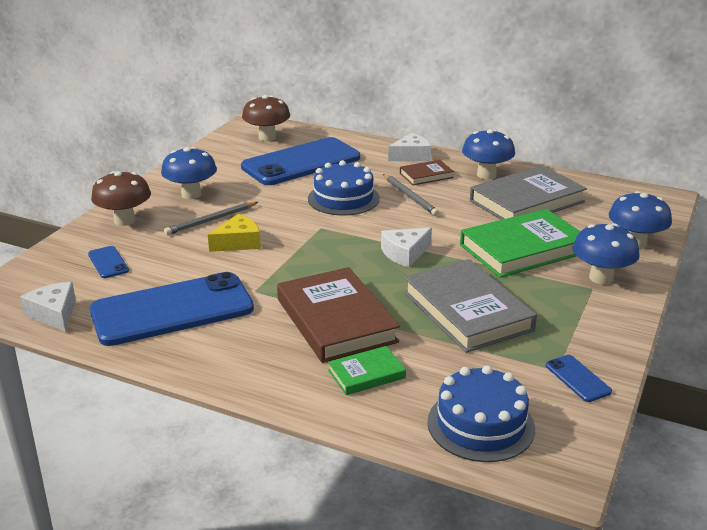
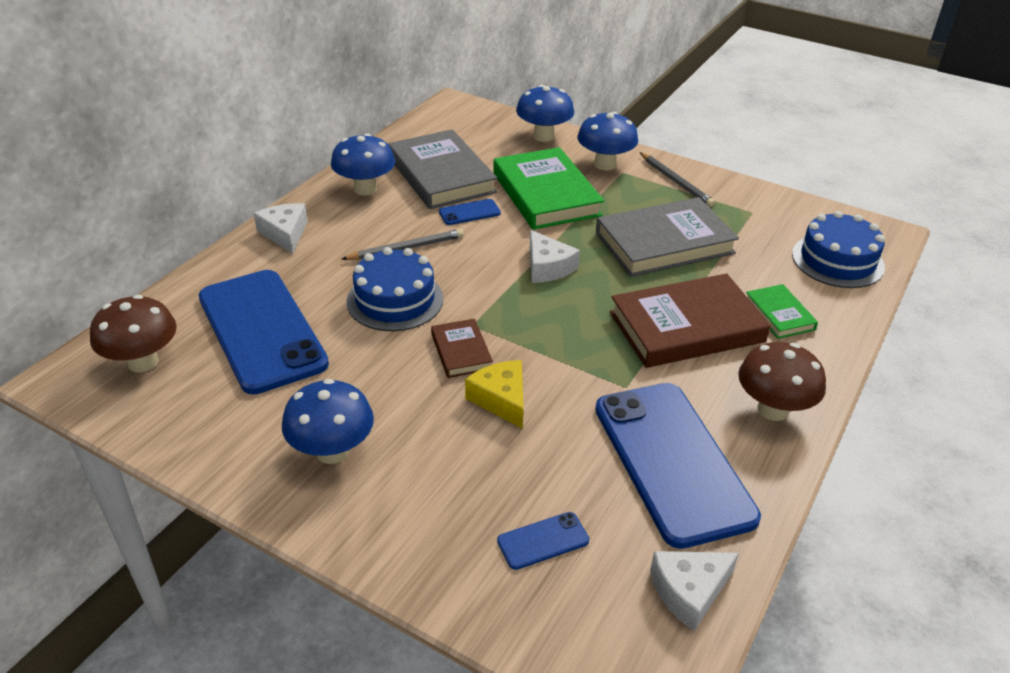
camera: 85 degrees left, 10 degrees up
brown mushroom [91,171,151,226] -> brown mushroom moved to [738,342,826,421]
grey pencil [164,202,258,235] -> grey pencil moved to [640,152,715,207]
brown book [400,160,454,185] -> brown book moved to [431,319,493,378]
blue phone [546,355,612,402] -> blue phone moved to [439,199,501,225]

